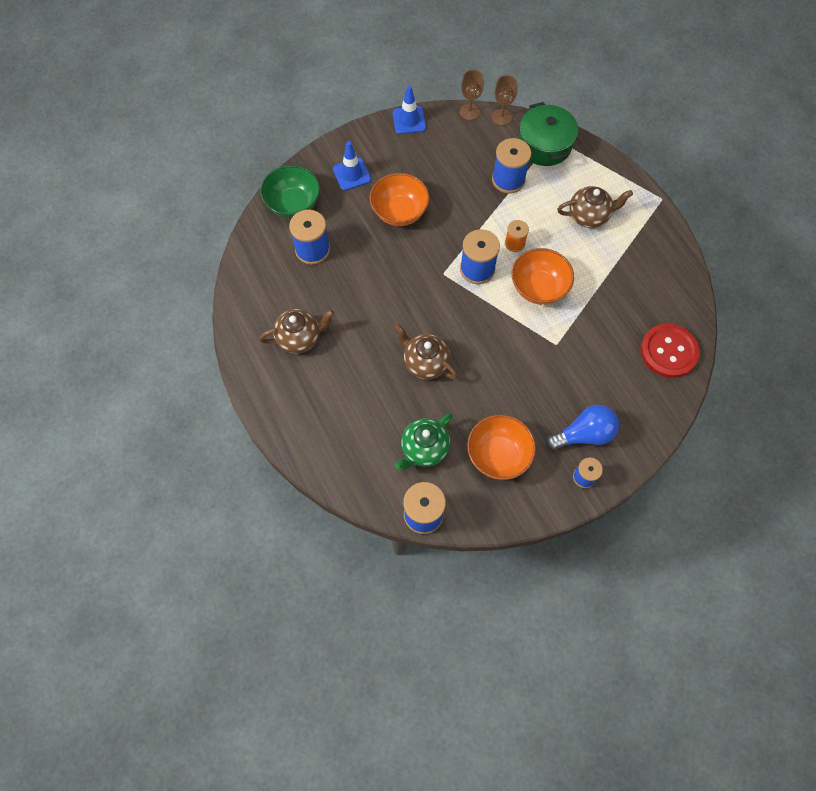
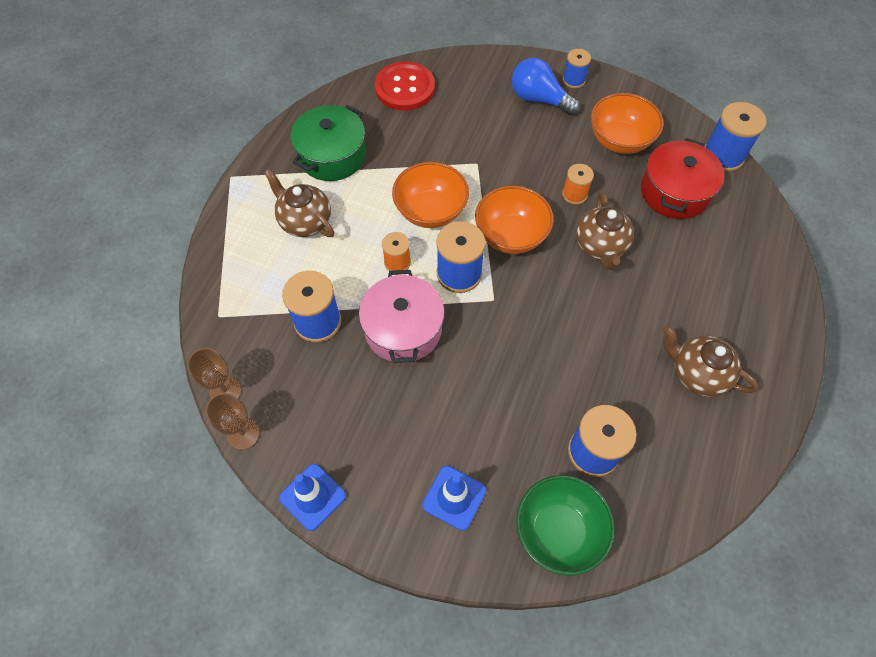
camera: 130 degrees left, 5 degrees down
orange bowl [369,173,429,226] -> orange bowl moved to [475,186,554,254]
green teapot [395,413,453,470] -> red pot [641,138,725,219]
green pot [519,102,578,166] -> green pot moved to [291,105,366,181]
none -> pink pot [359,270,444,363]
none -> orange spool [562,164,594,205]

